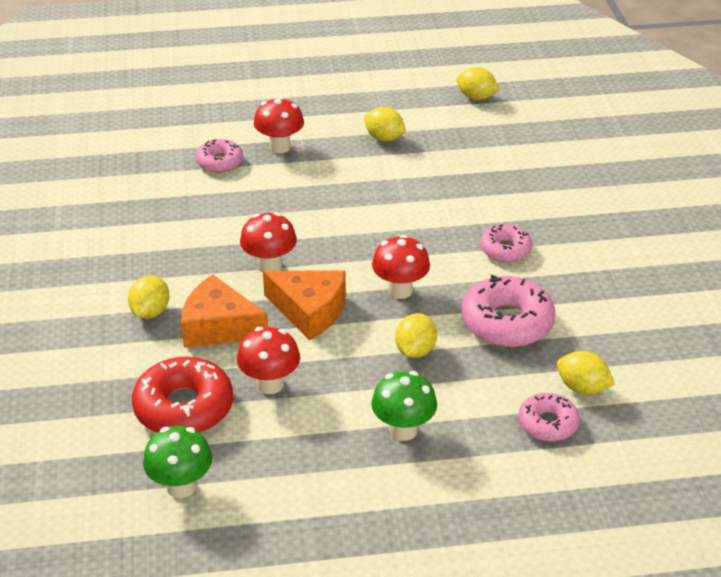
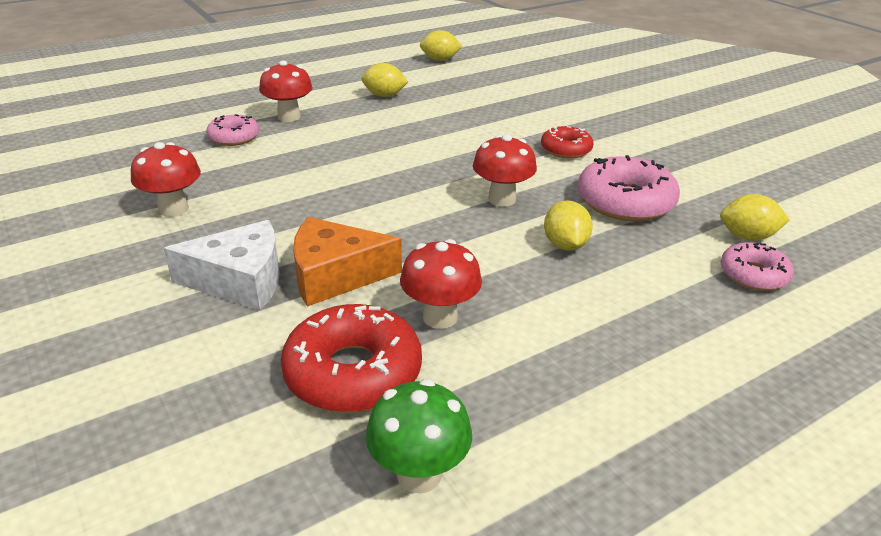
camera: 25 degrees left, 5 degrees down
yellow lemon [128,275,169,319] -> white cheese [164,220,280,311]
red mushroom [240,212,297,273] -> red mushroom moved to [131,142,201,217]
orange cheese [263,271,346,340] -> none
green mushroom [371,371,437,441] -> none
pink donut [480,224,532,262] -> red donut [541,126,594,159]

